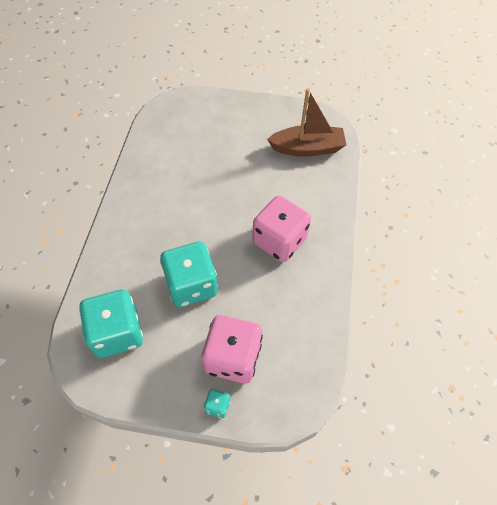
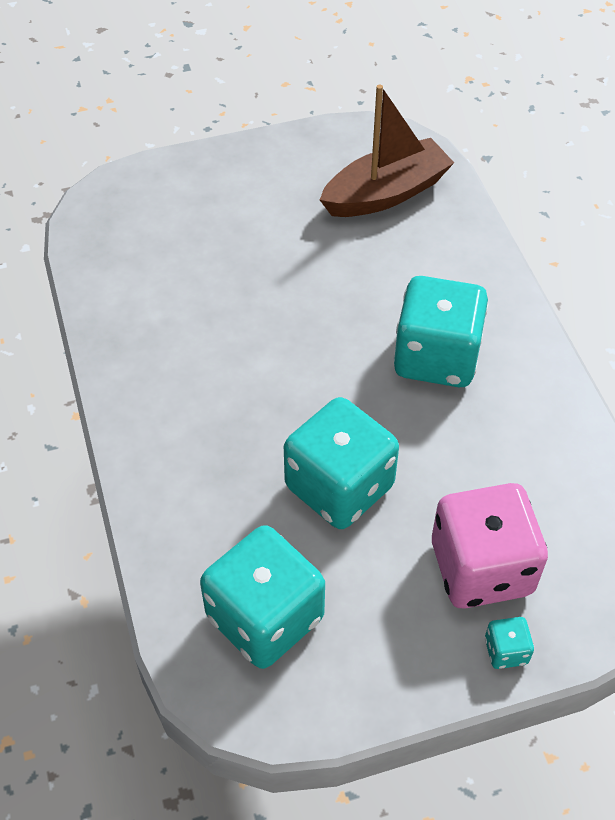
camera: 25 degrees left, 5 degrees down
pink dice [252,196,311,262] -> turquoise dice [393,276,488,387]

